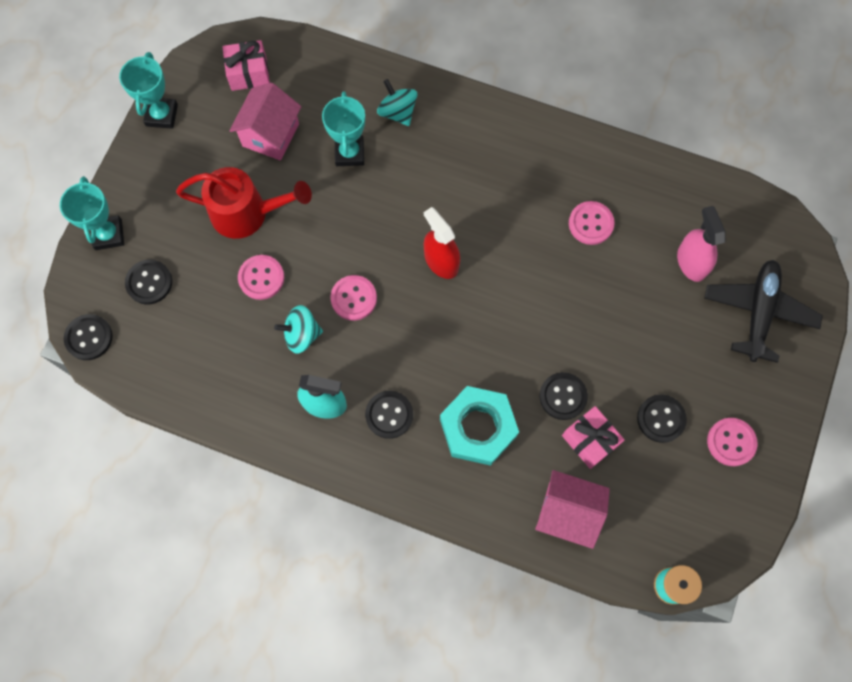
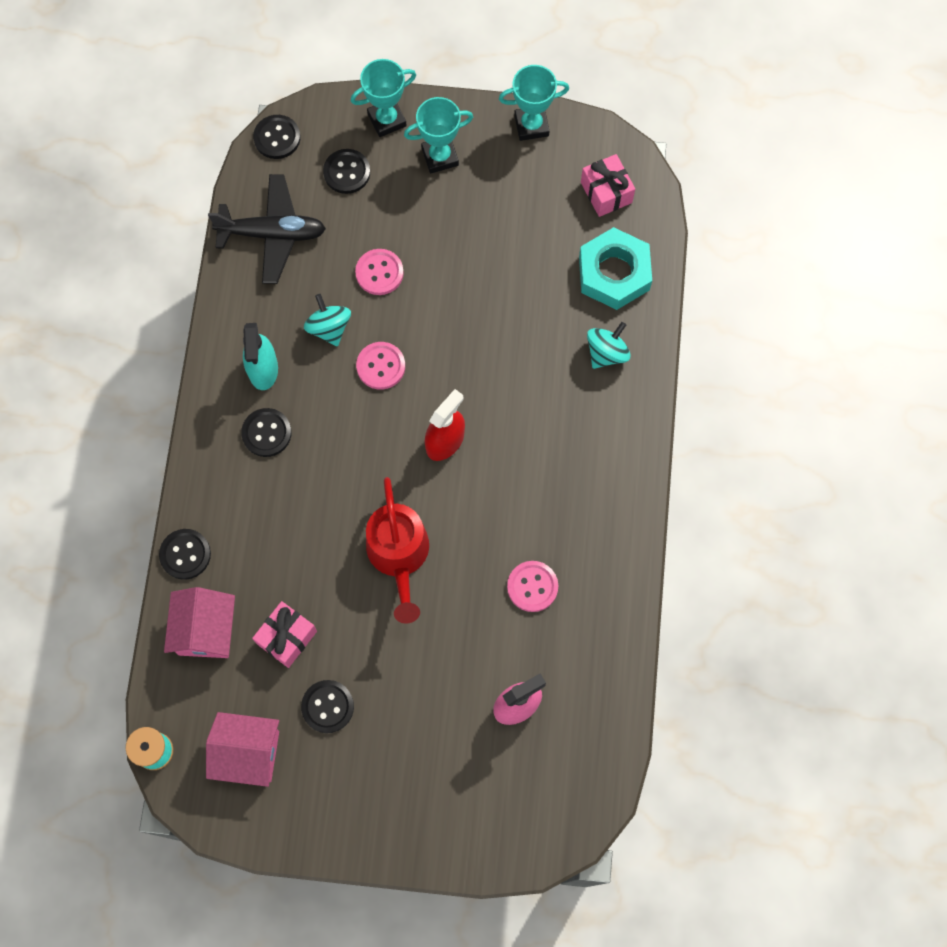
camera: 75 degrees right, 0 degrees up
red watering can [176,167,312,239] -> red watering can moved to [366,477,429,624]
pink house [229,83,301,161] -> pink house moved to [206,712,279,787]
turquoise trophy [322,91,365,166] -> turquoise trophy moved to [404,97,473,174]
turquoise nut [440,386,519,466] -> turquoise nut moved to [579,227,652,310]
black button [539,372,588,420] -> black button moved to [159,529,211,580]
black plane [704,260,823,363] -> black plane moved to [208,174,326,284]
pink button [707,418,758,466] -> none

